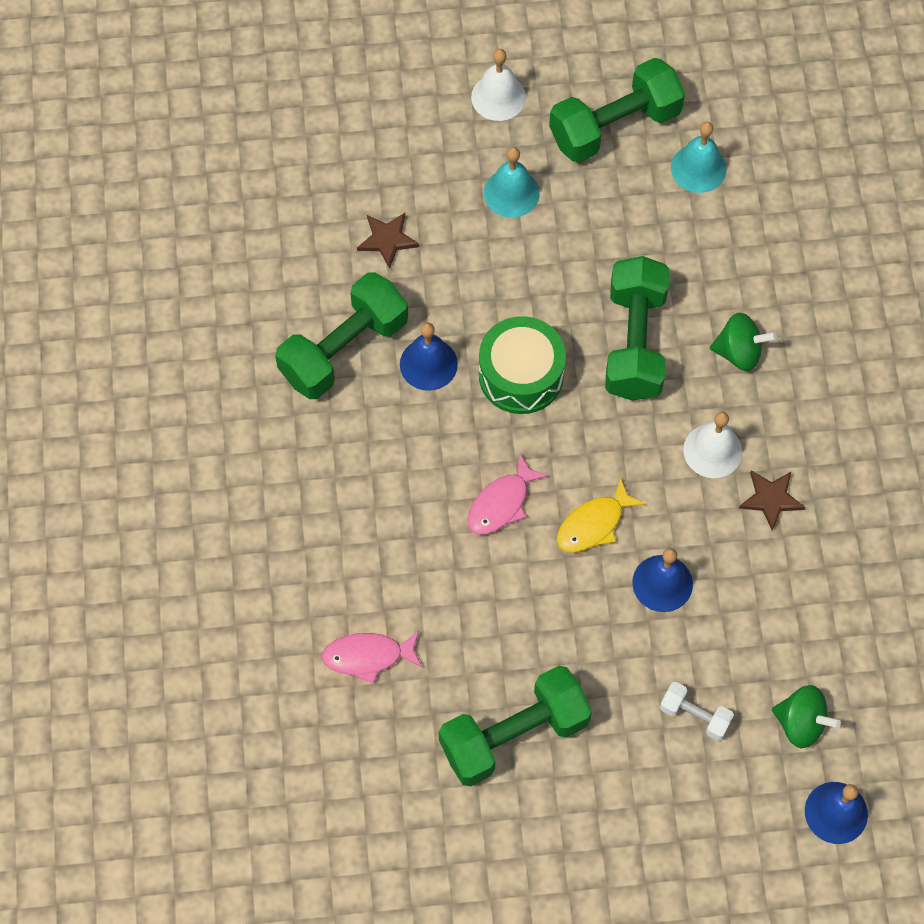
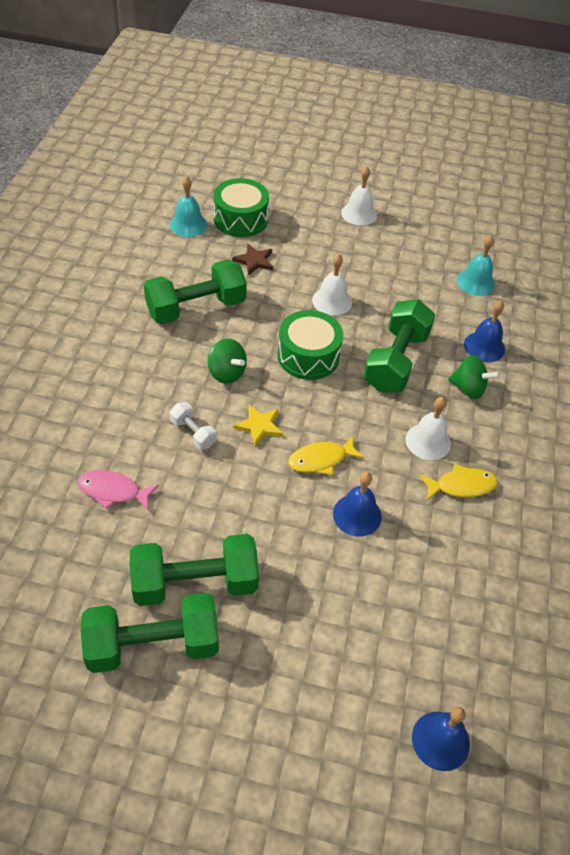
camera: 15 degrees right, 15 degrees down
blue bell [400,322,458,391] -> blue bell moved to [464,301,505,362]
pink fish [467,454,548,535] -> yellow star [233,404,283,446]
turquoise bell [484,147,540,218] -> turquoise bell moved to [170,176,207,237]
green dumbbell [549,58,685,163] -> green dumbbell moved to [81,593,219,673]
white dumbbell [660,682,734,741] -> white dumbbell moved to [170,402,216,450]
brown star [739,471,805,531] -> yellow fish [420,464,498,500]
green spinning top [772,685,841,748] -> green spinning top moved to [208,339,247,384]
none -> green drum [213,178,269,237]
none -> white bell [312,254,352,315]

